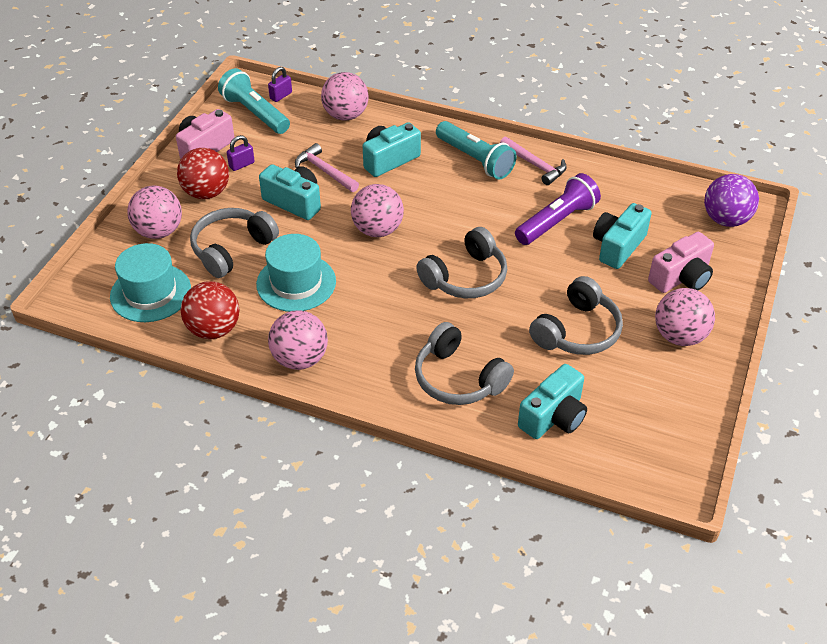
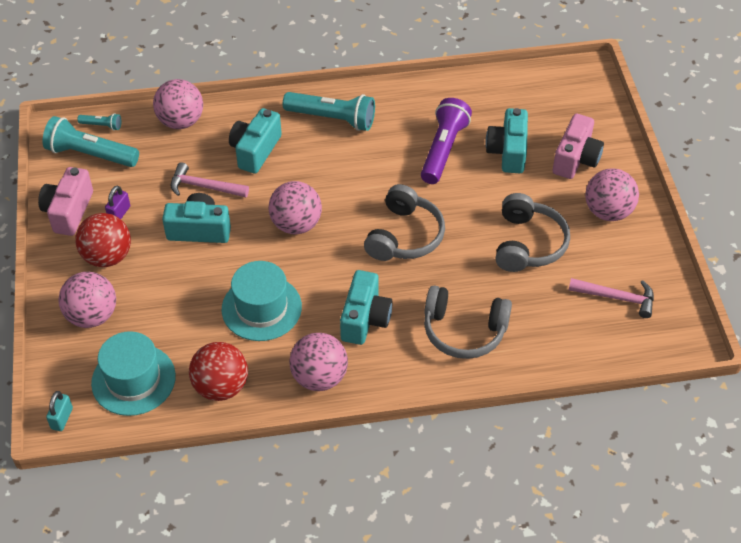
camera: 30 degrees left, 5 degrees up
grey headphones [190,208,279,278] -> none
purple padlock [268,67,292,102] -> turquoise flashlight [77,113,121,130]
pink hammer [500,137,567,185] -> pink hammer moved to [569,278,654,318]
turquoise camera [518,364,587,439] -> turquoise camera moved to [340,270,393,345]
purple ball [704,174,759,227] -> none
none -> turquoise padlock [46,391,73,431]

